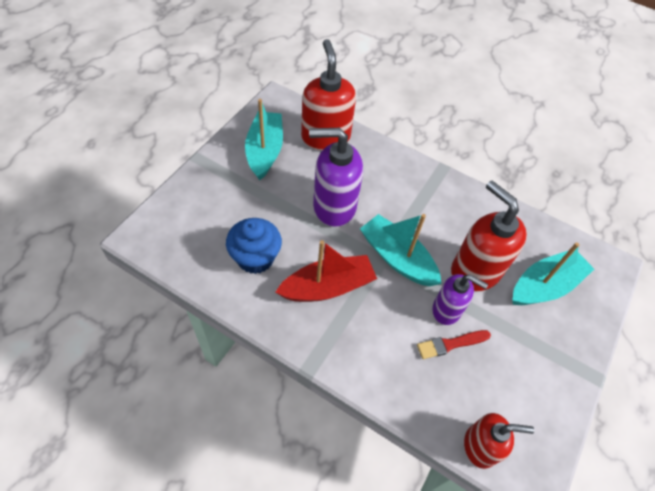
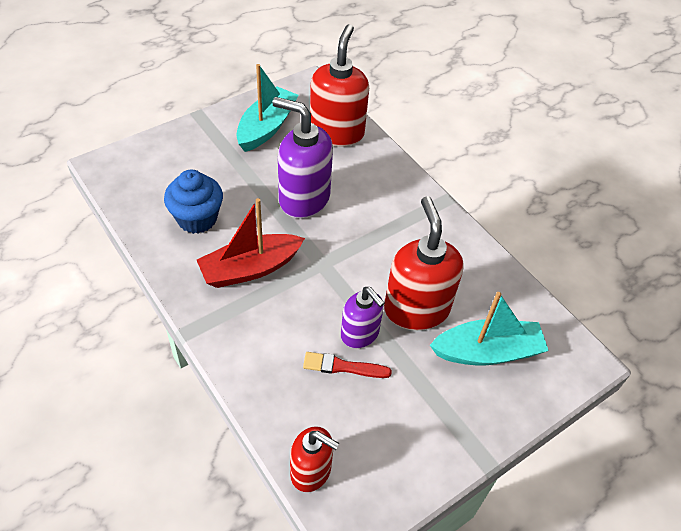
camera: 25 degrees right, 5 degrees down
red boat [275,240,377,302] -> red boat turned 150 degrees clockwise [197,198,305,288]
turquoise boat [360,214,442,286] -> none

